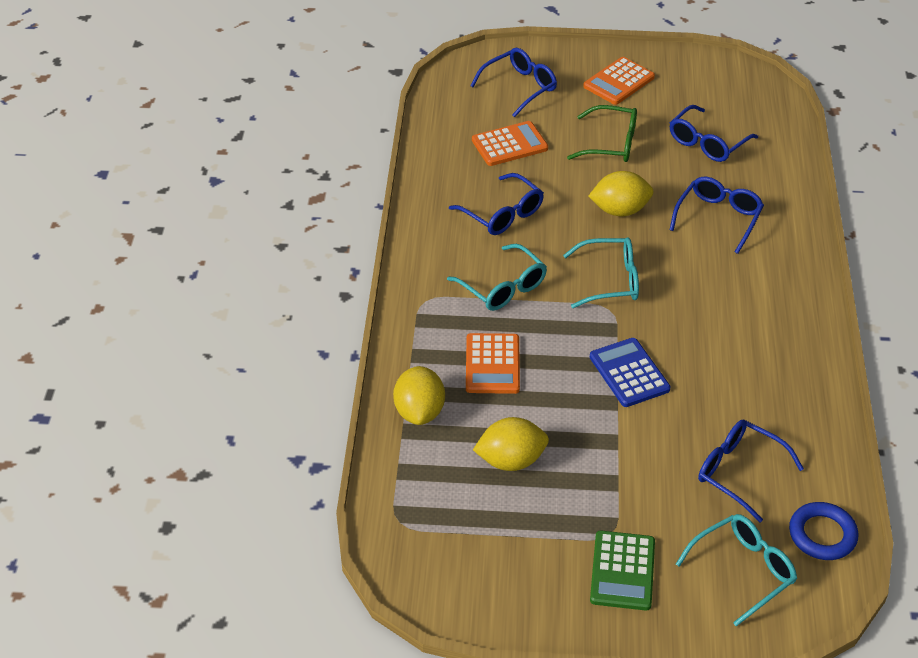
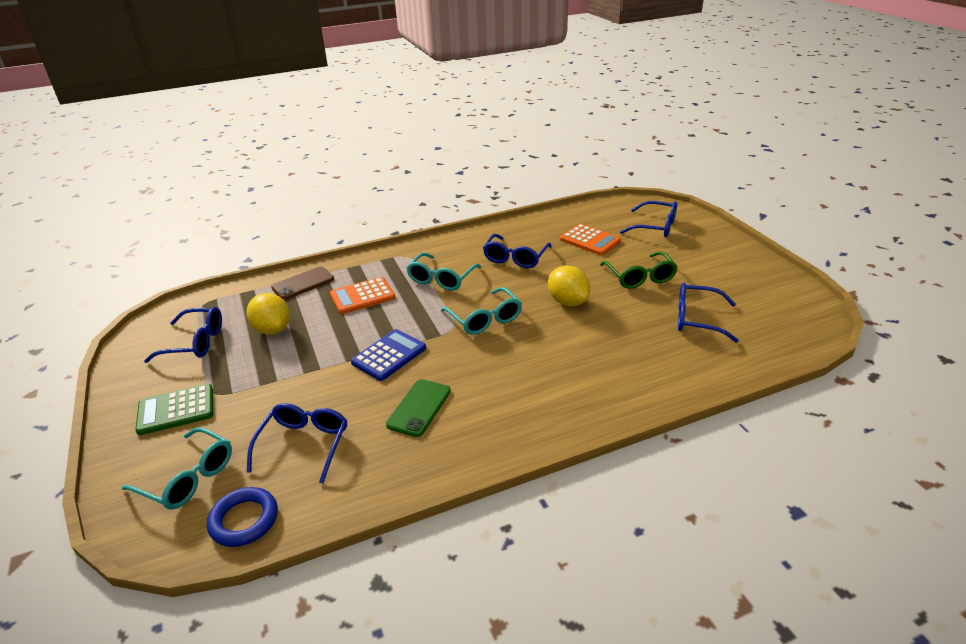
camera: 65 degrees right, 10 degrees down
yellow lemon [393,366,445,425] -> brown phone [271,267,334,300]
orange calculator [583,57,655,105] -> none
blue glasses [670,177,764,254] -> blue glasses moved to [144,307,222,363]
none -> green phone [386,379,451,437]

